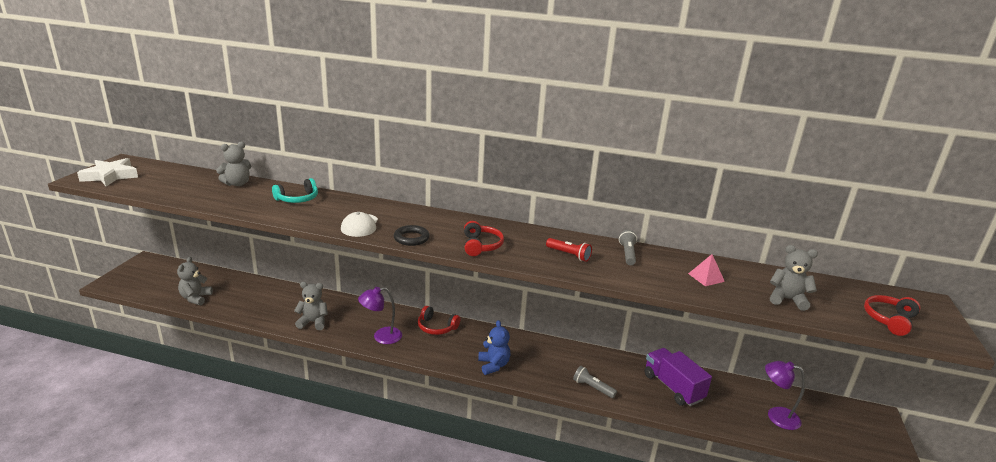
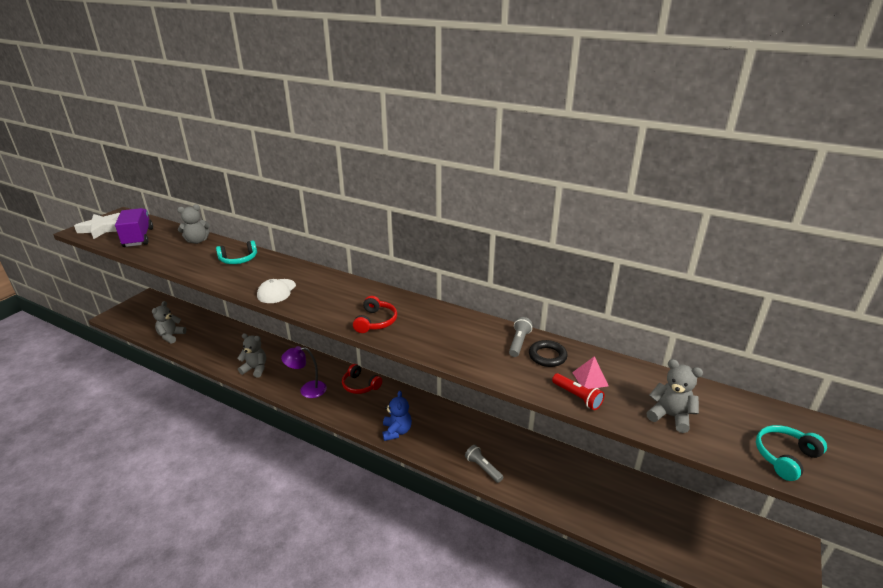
camera: 15 degrees right, 5 degrees up
black ring [394,225,430,246] -> black ring moved to [529,340,567,367]
red flashlight [546,238,592,262] -> red flashlight moved to [552,373,605,410]
purple truck [644,348,712,406] -> purple truck moved to [115,208,153,247]
purple lamp [765,361,805,430] -> none
red headphones [864,295,920,336] -> turquoise headphones [756,425,827,481]

